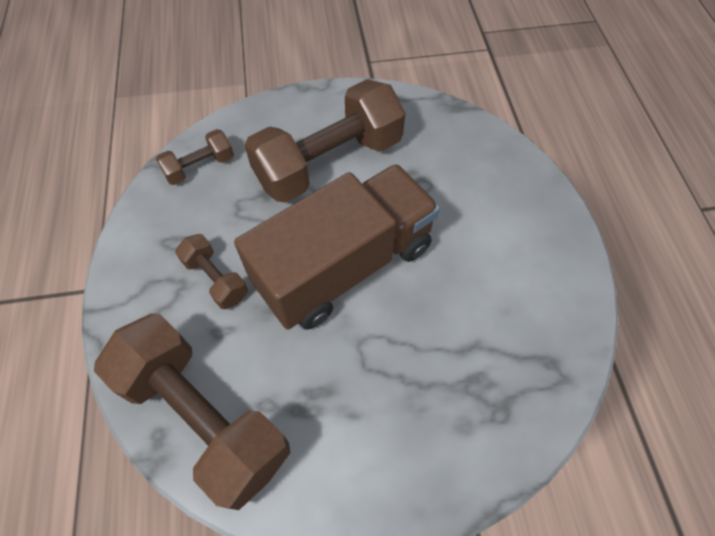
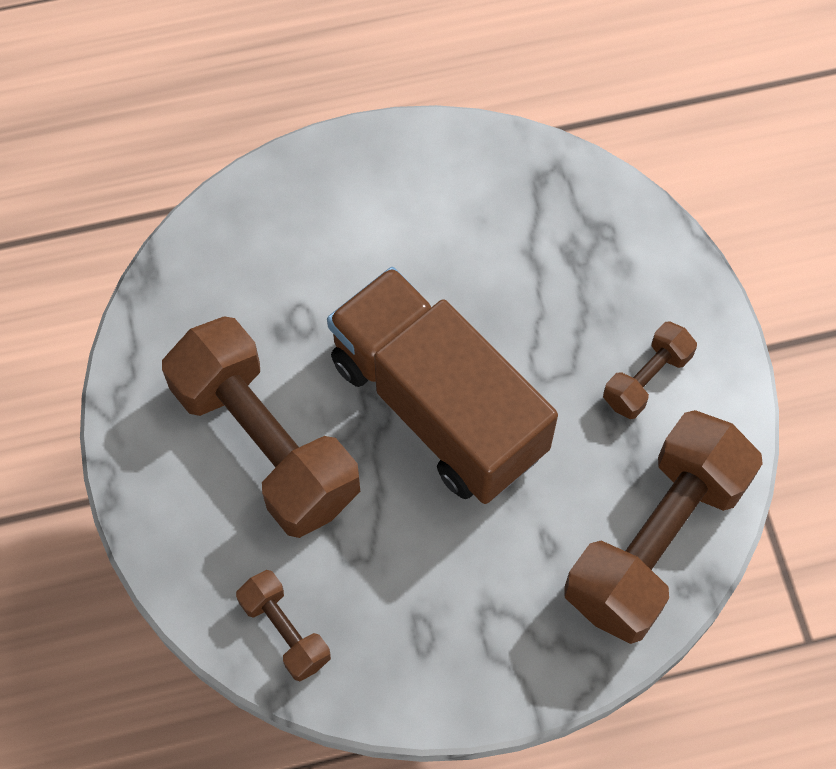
camera: 95 degrees left, 5 degrees up
brown dumbbell [175,234,248,309] -> brown dumbbell moved to [603,321,697,419]

